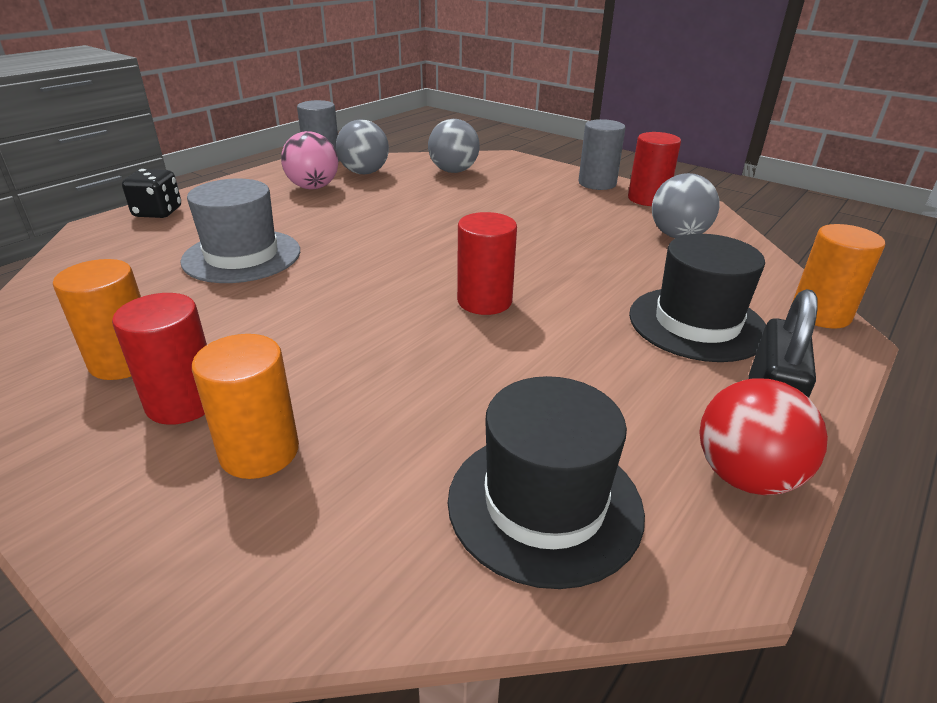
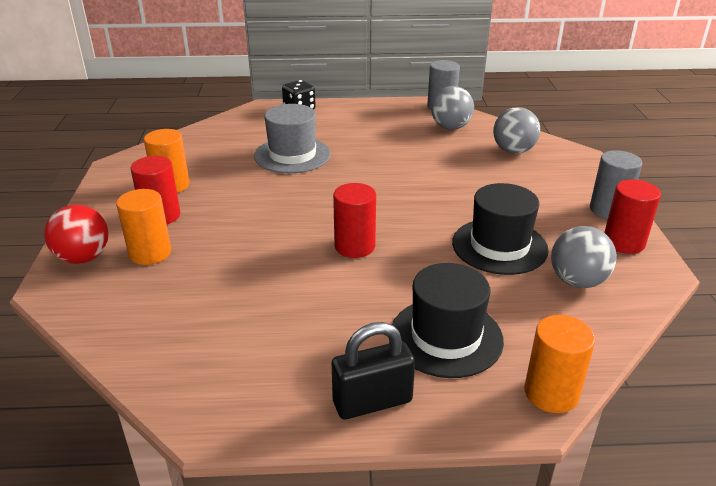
camera: 50 degrees right, 0 degrees up
pink ball [281,131,338,189] -> none
black hat [448,376,645,589] -> black hat moved to [452,183,549,275]
red ball [699,378,828,495] -> red ball moved to [44,205,109,264]

